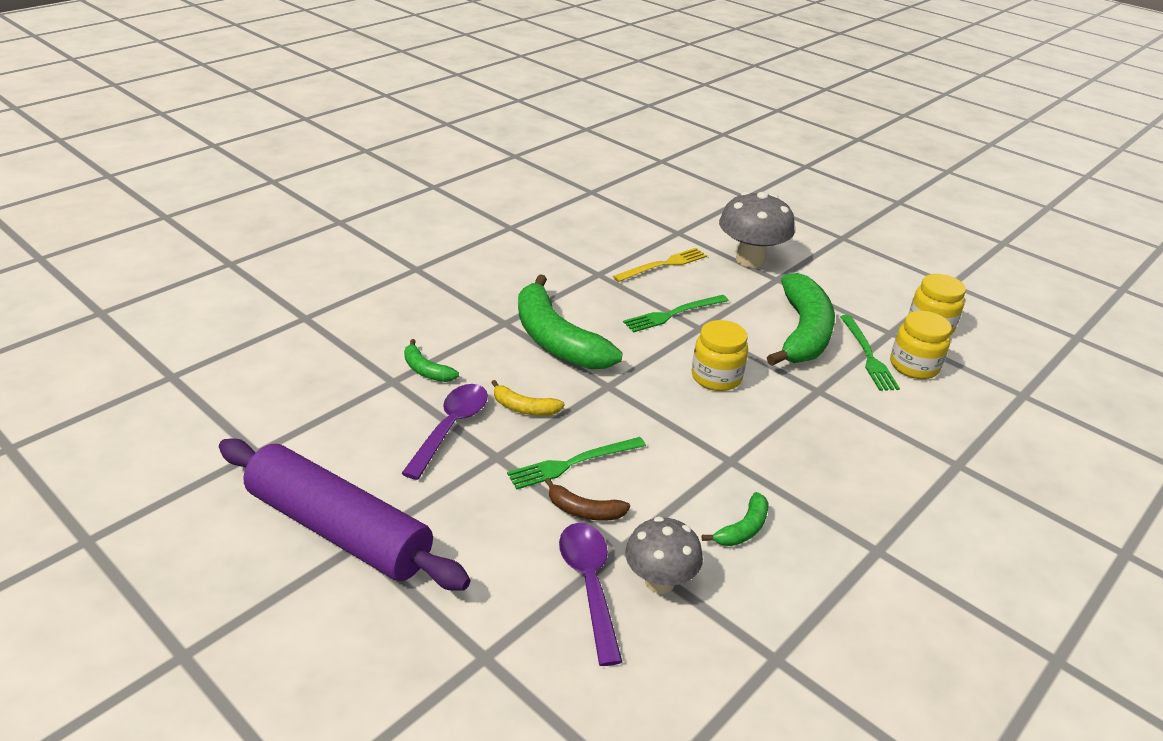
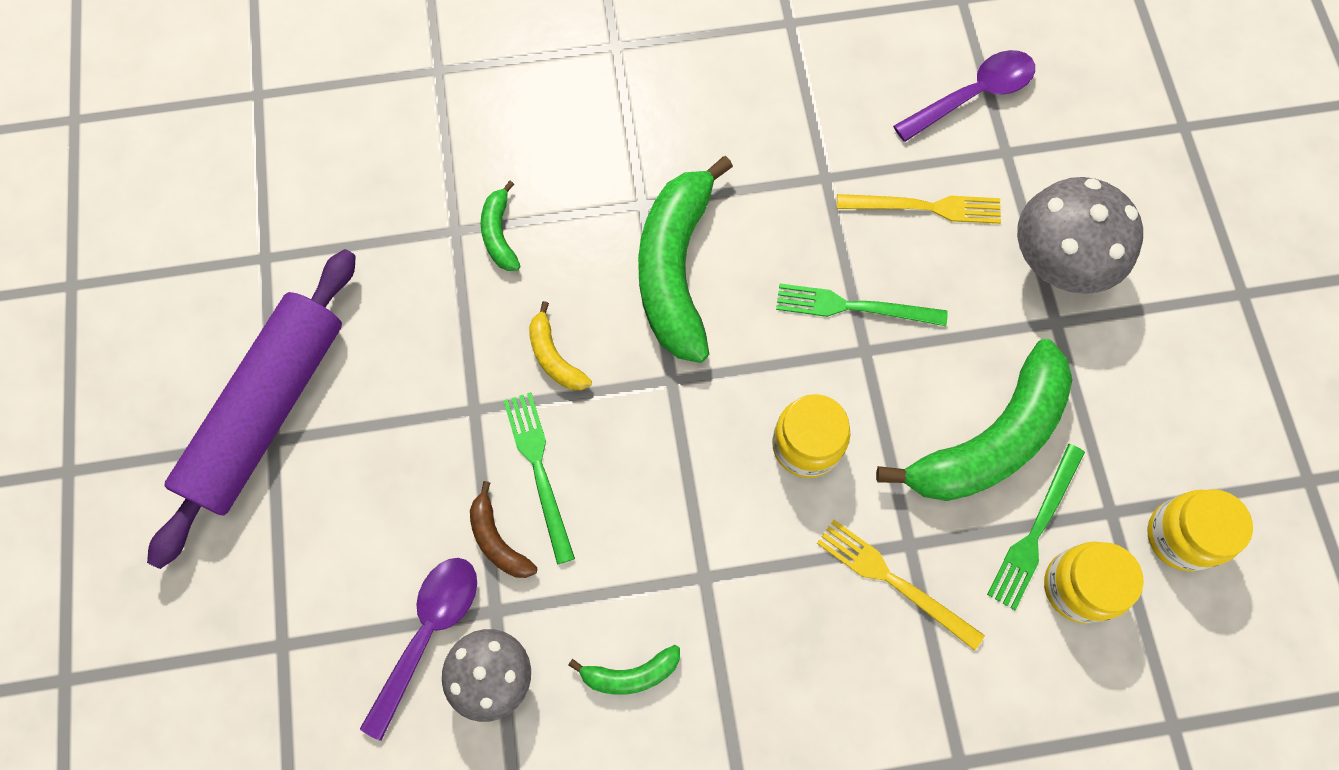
camera: 40 degrees right, 35 degrees up
purple rolling pin [219,439,470,591] -> purple rolling pin turned 45 degrees clockwise [147,249,356,569]
purple spoon [401,384,488,480] -> purple spoon moved to [893,50,1035,142]
green fork [507,437,646,490] -> green fork turned 60 degrees clockwise [504,392,575,565]
none -> yellow fork [817,520,985,651]

